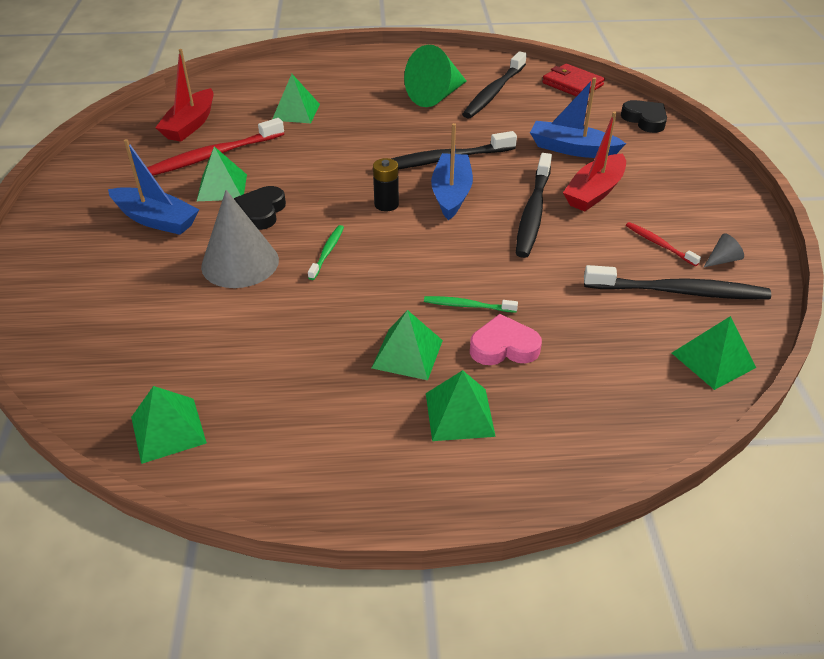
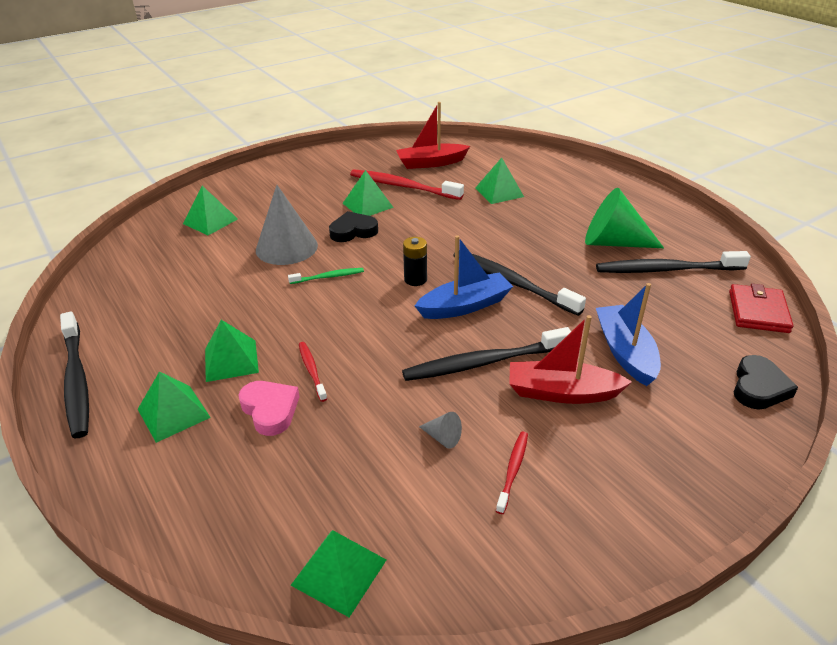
camera: 60 degrees right, 5 degrees down
blue boat [108,139,200,235] -> none
green pyramid [131,386,207,464] -> green pyramid moved to [183,186,238,235]
green toothbrush [424,296,518,313] -> red toothbrush [299,342,327,402]
black toothbrush [584,265,771,300] -> black toothbrush moved to [60,311,89,438]
grey cone [704,233,744,267] -> grey cone moved to [419,412,462,449]

